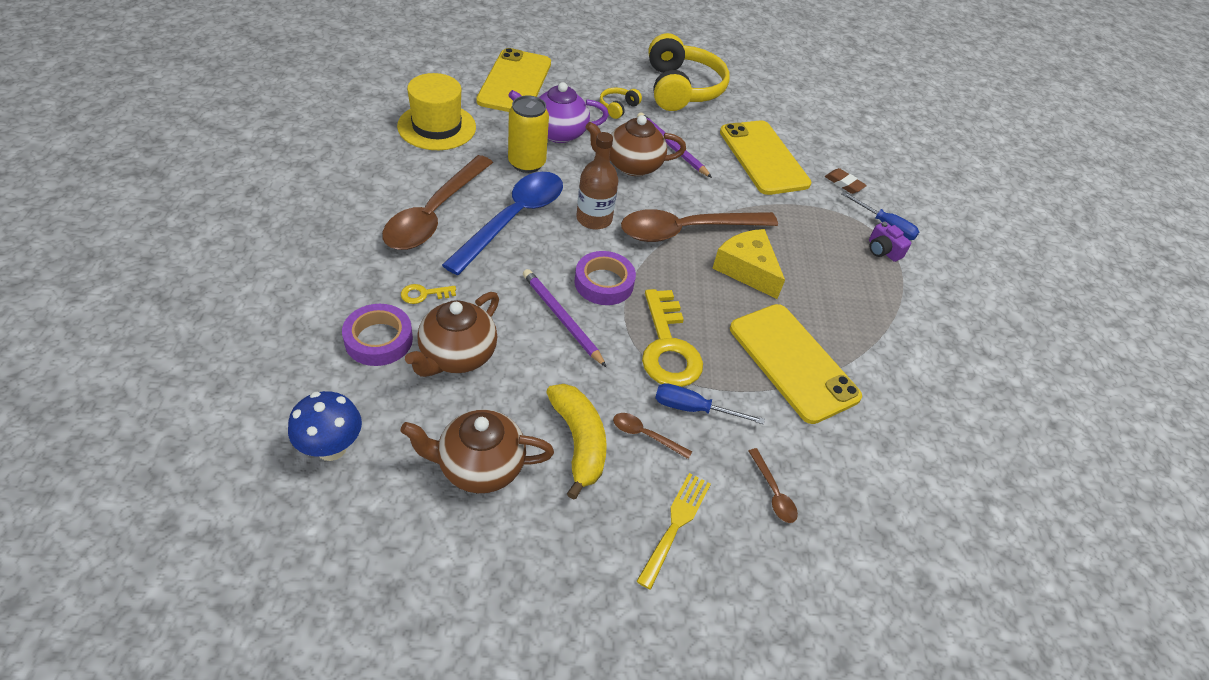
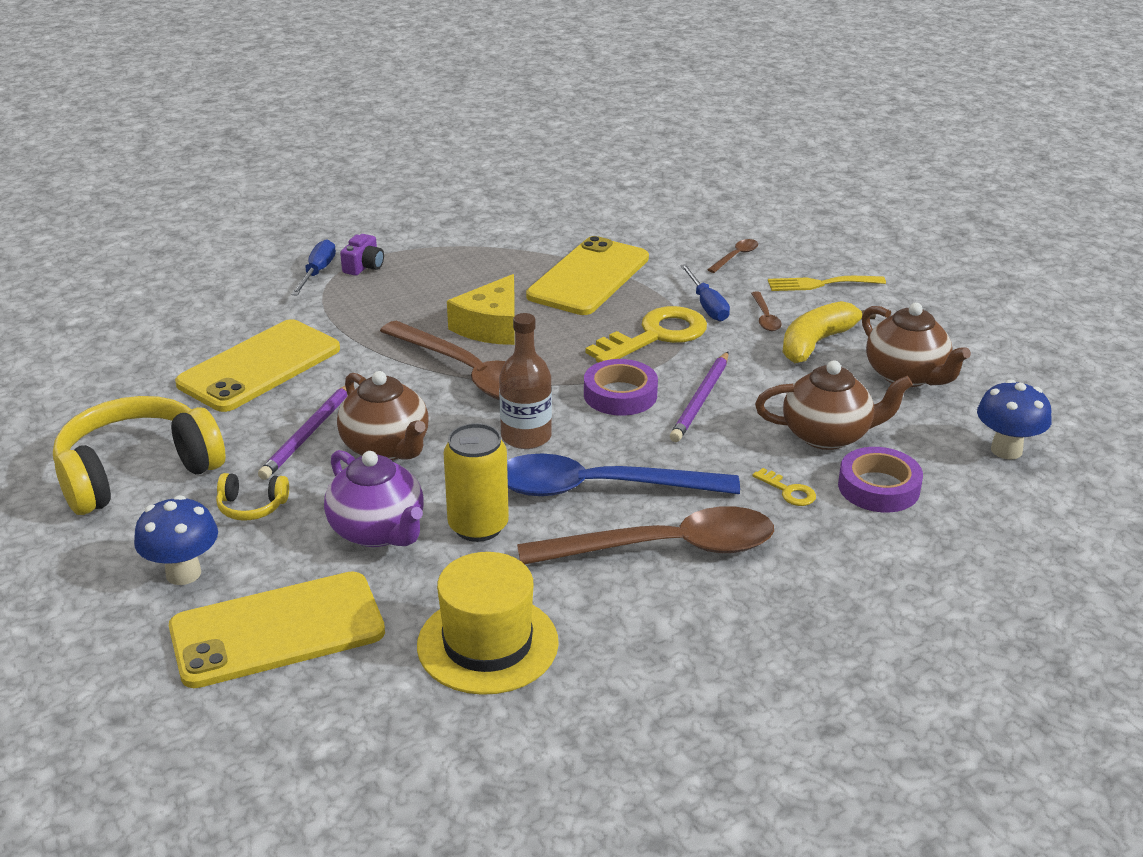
camera: 115 degrees left, 15 degrees down
brown eraser [825,168,867,194] -> none
none -> blue mushroom [134,495,218,585]

